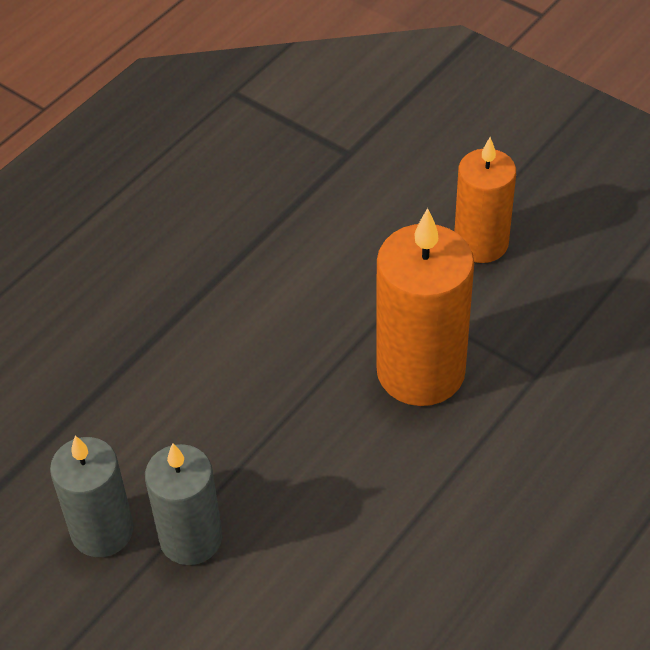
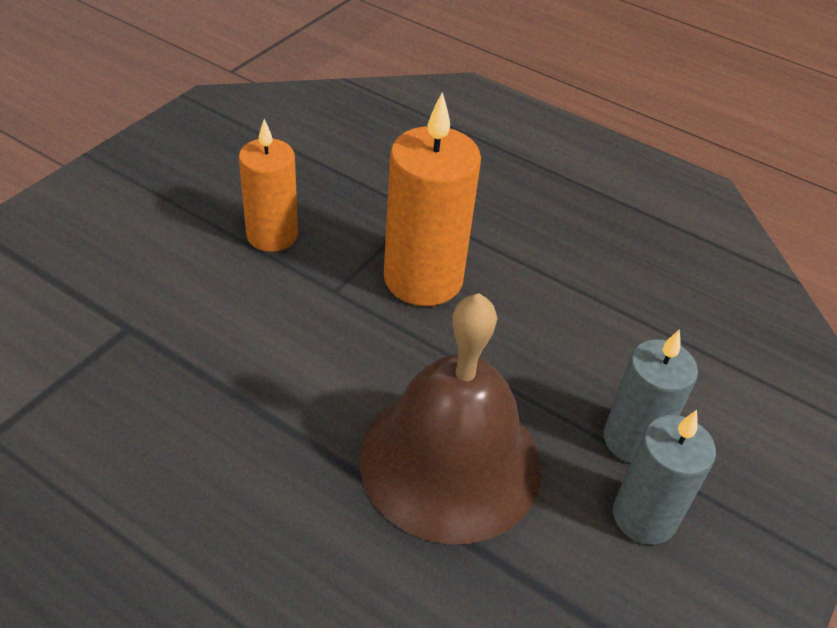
camera: 100 degrees left, 5 degrees down
none -> brown bell [360,293,542,544]

